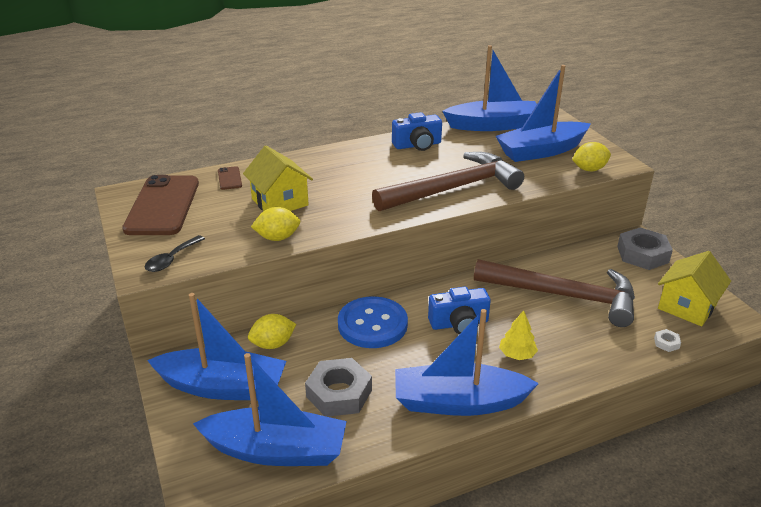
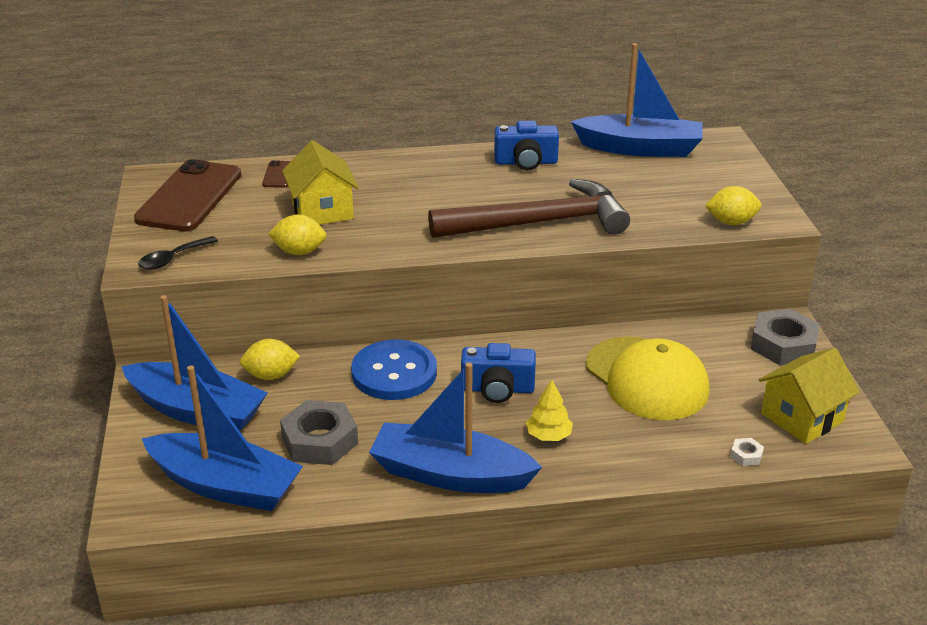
camera: 15 degrees right, 0 degrees up
brown hammer [474,259,635,327] -> yellow cap [586,336,710,420]
blue boat [496,65,591,162] -> none

